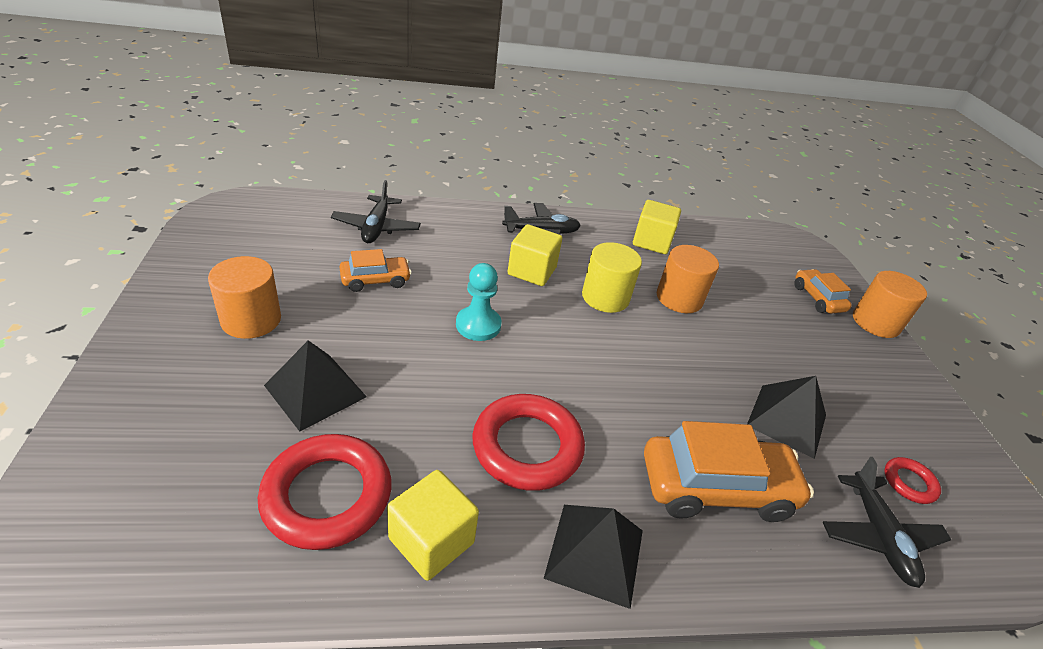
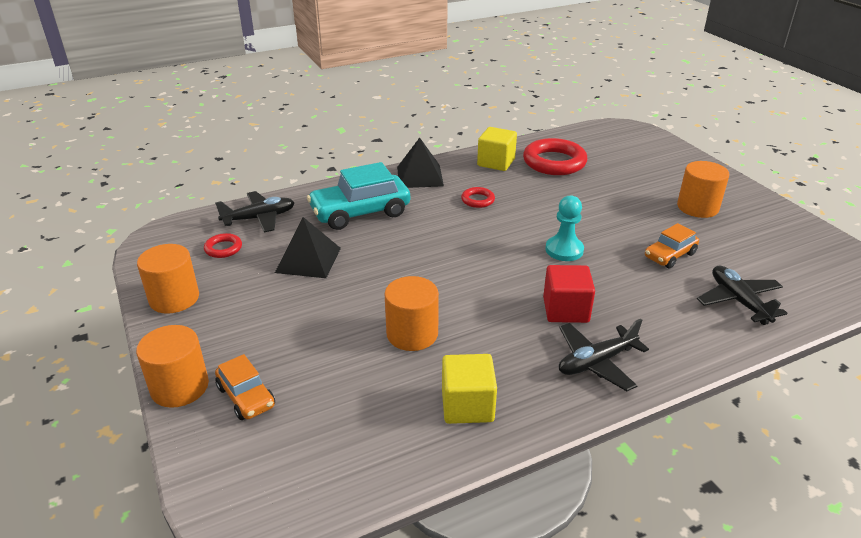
camera: 165 degrees right, 5 degrees down
black pyramid [264,340,367,432] -> none
red ring [473,394,585,491] -> red ring [461,187,495,208], size x0.49
yellow cube [508,224,562,286] -> red cube [543,265,595,323]
yellow cylinder [582,242,642,313] -> none
orange car [644,421,814,522] -> turquoise car [307,162,410,230]
black plane [823,457,952,588] -> black plane turned 90 degrees clockwise [215,191,295,233]
none -> orange cylinder [137,244,199,314]

